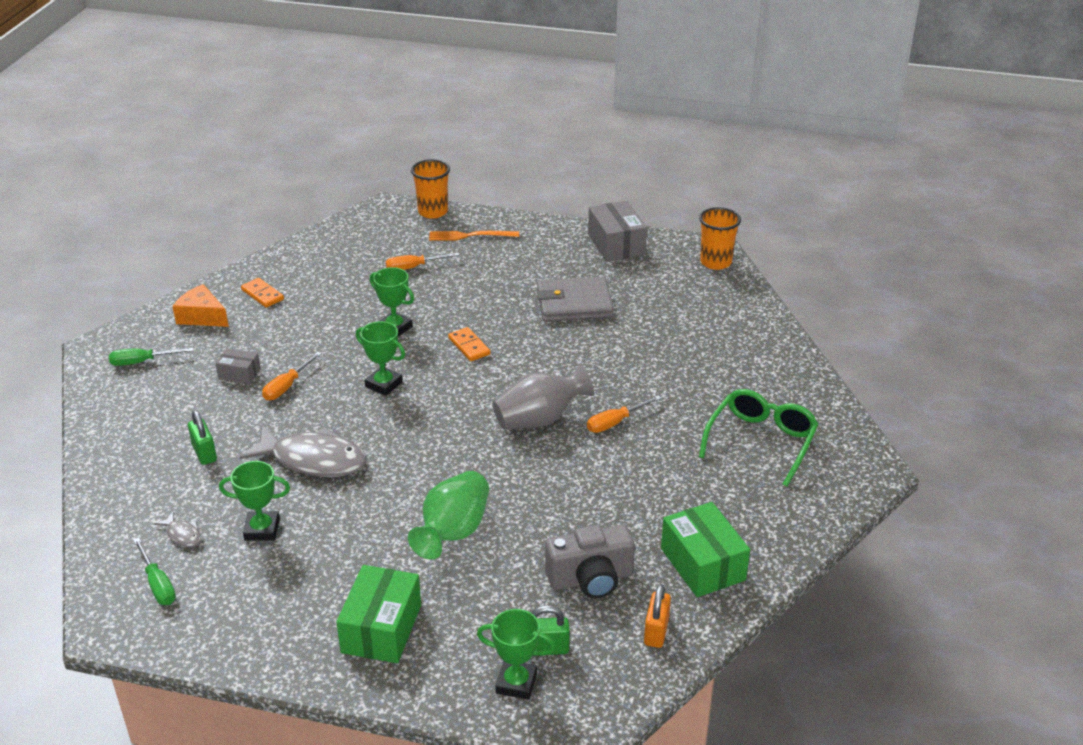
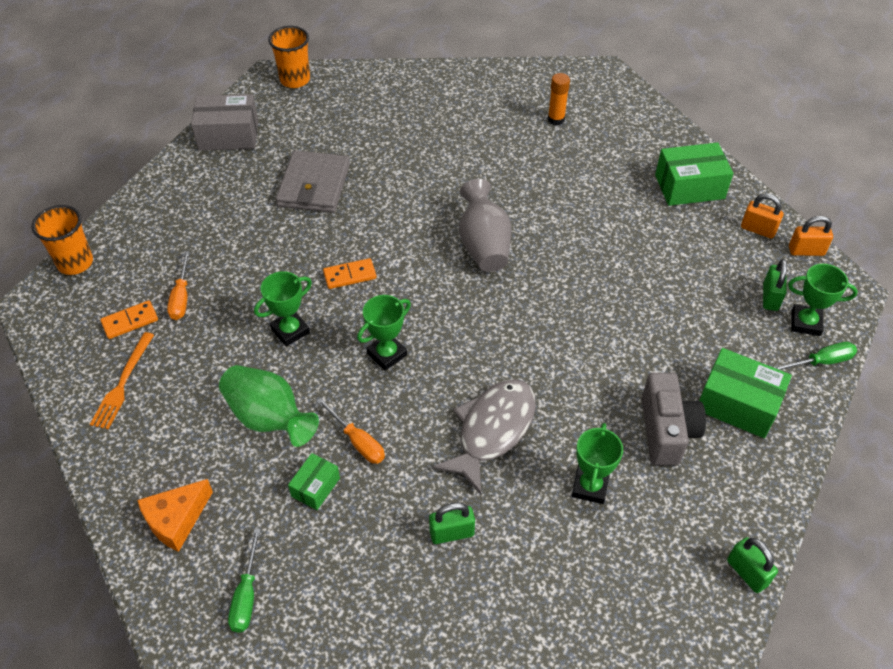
camera: 75 degrees left, 15 degrees up
green screwdriver [133,538,176,605] -> green screwdriver moved to [773,342,857,370]
grey fish [154,512,201,547] -> none
grey box [215,348,261,384] -> green box [288,453,340,510]
orange domino [241,278,284,308] -> orange domino moved to [100,300,158,339]
green vase [408,471,489,560] -> green vase moved to [219,365,319,447]
orange fork [429,231,519,241] -> orange fork moved to [90,332,154,430]
green trophy [477,609,555,700] -> green trophy turned 75 degrees clockwise [788,264,858,336]
grey camera [545,524,635,598] -> grey camera moved to [642,373,706,466]
orange screwdriver [587,396,661,433] -> none
green glasses [699,389,819,487] -> orange glue stick [548,73,570,125]
none -> green padlock [727,537,778,593]
none -> orange padlock [789,216,833,256]

